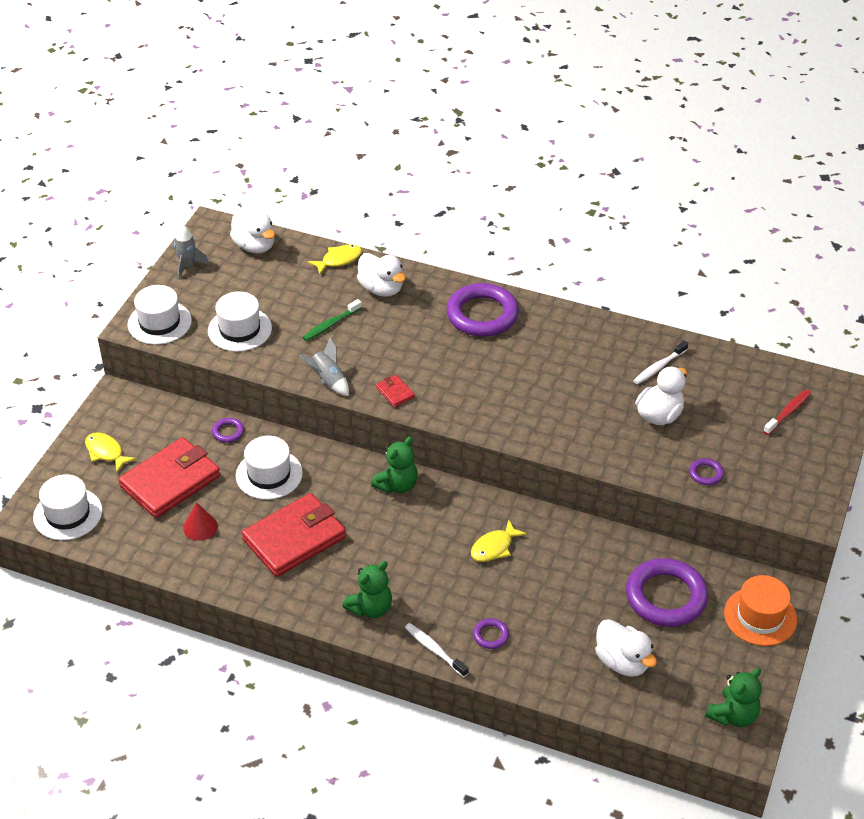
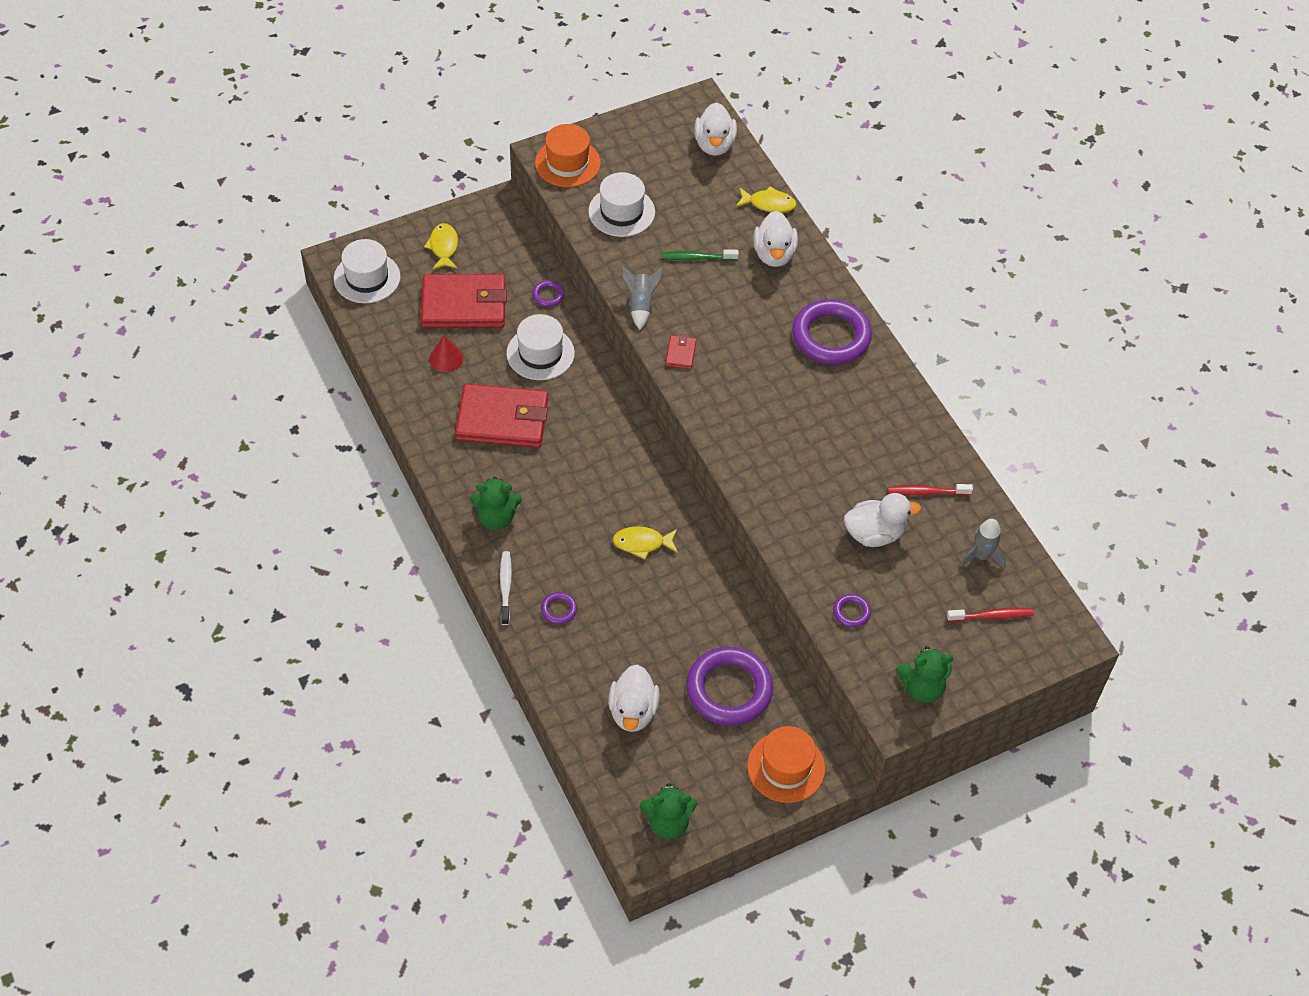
camera: 40 degrees right, 10 degrees up
white hat [127,285,192,345] -> orange hat [535,124,601,187]
grey rocket [174,224,209,280] -> grey rocket moved to [960,519,1006,569]
green teddy bear [371,437,418,493] -> green teddy bear moved to [896,646,953,703]
white toothbrush [633,341,688,385] -> red toothbrush [888,484,973,496]

